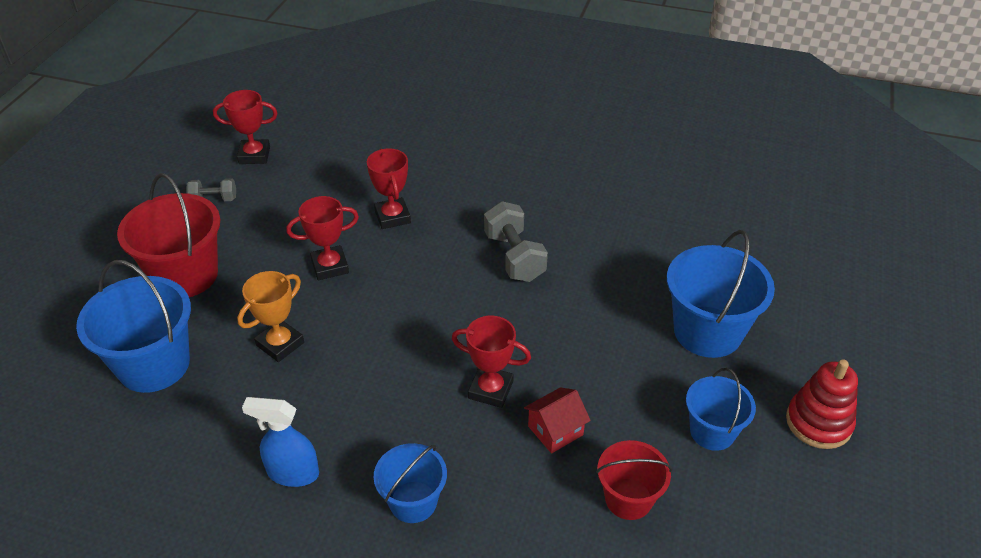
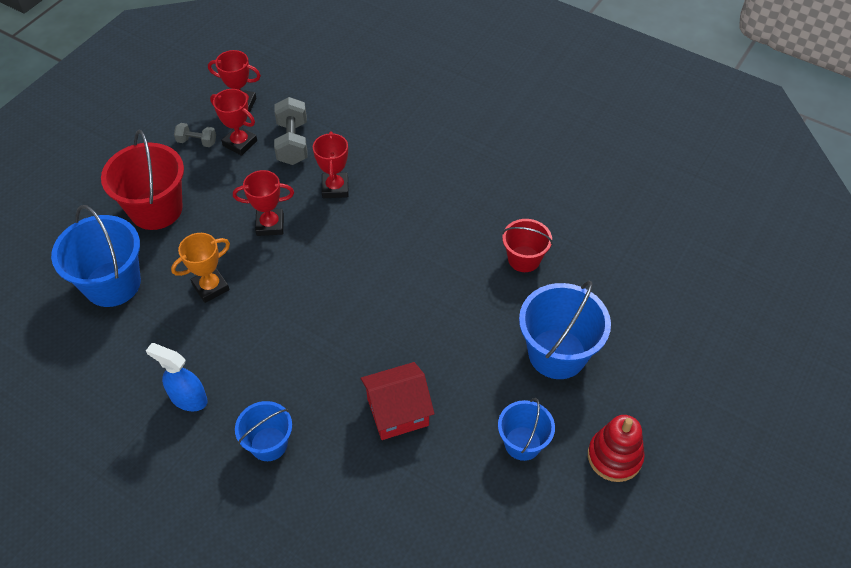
camera: 15 degrees right, 10 degrees up
red trophy [452,316,531,408] -> red trophy moved to [210,89,257,156]
grey dumbbell [484,201,548,282] -> grey dumbbell moved to [274,97,308,165]
red house [524,387,591,453] -> red house [361,362,434,440], size x1.52
red bucket [596,440,672,520] -> red bucket moved to [502,219,553,272]

